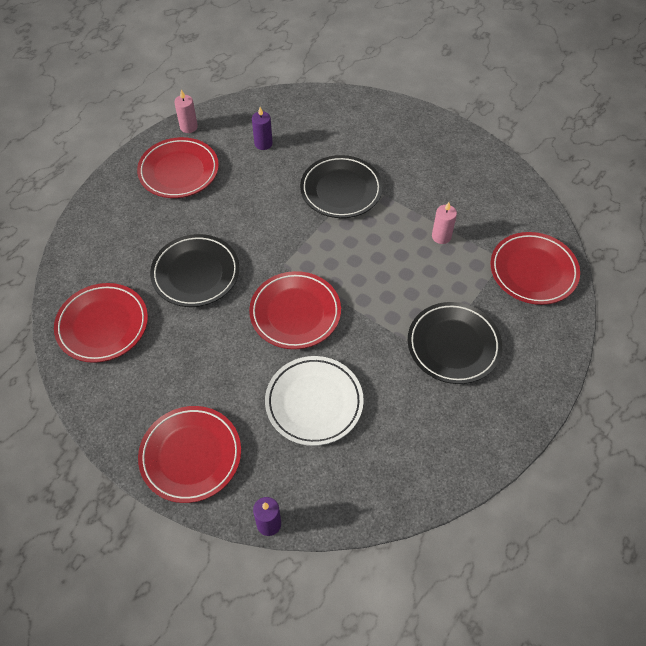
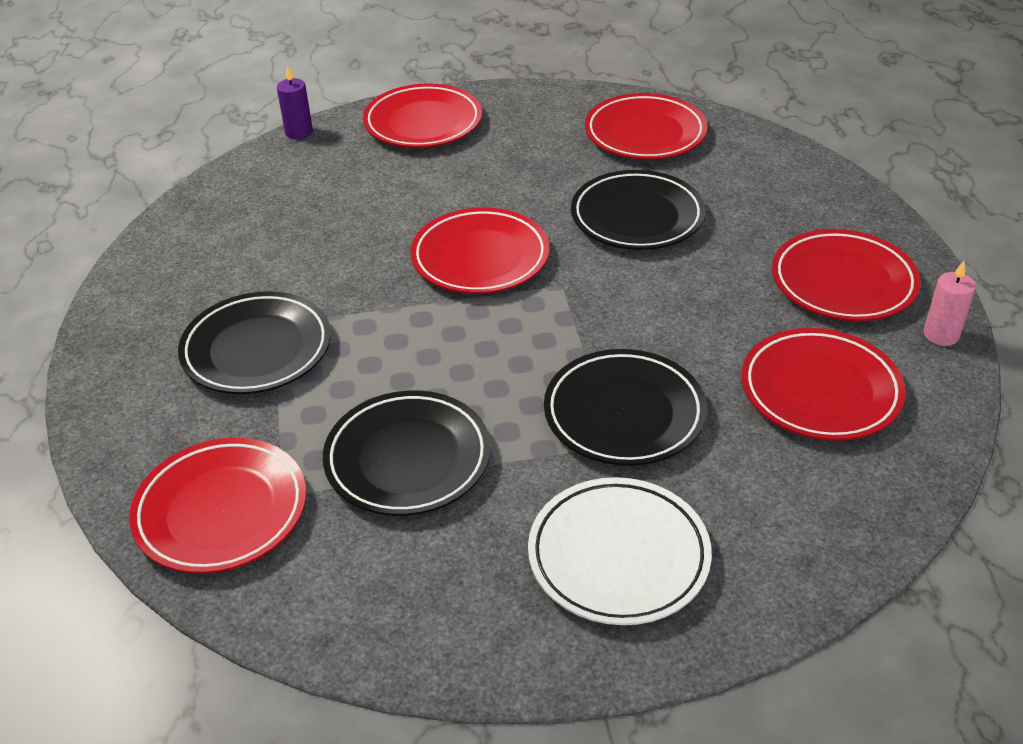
camera: 135 degrees right, 15 degrees down
purple candle [252,107,272,150] -> red plate [742,328,906,441]
white plate [265,356,364,446] -> white plate moved to [528,477,712,625]
pink candle [432,202,457,244] -> black plate [323,390,491,516]

